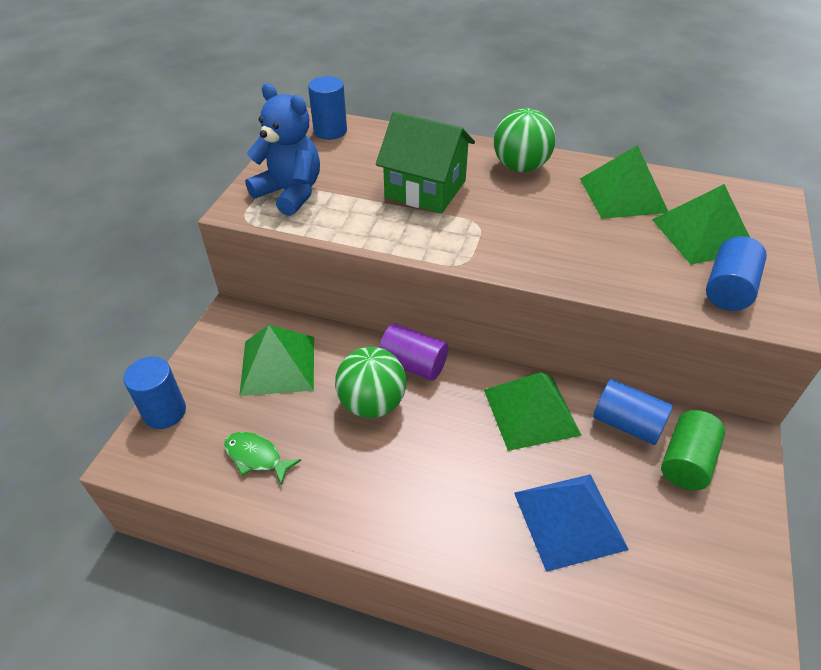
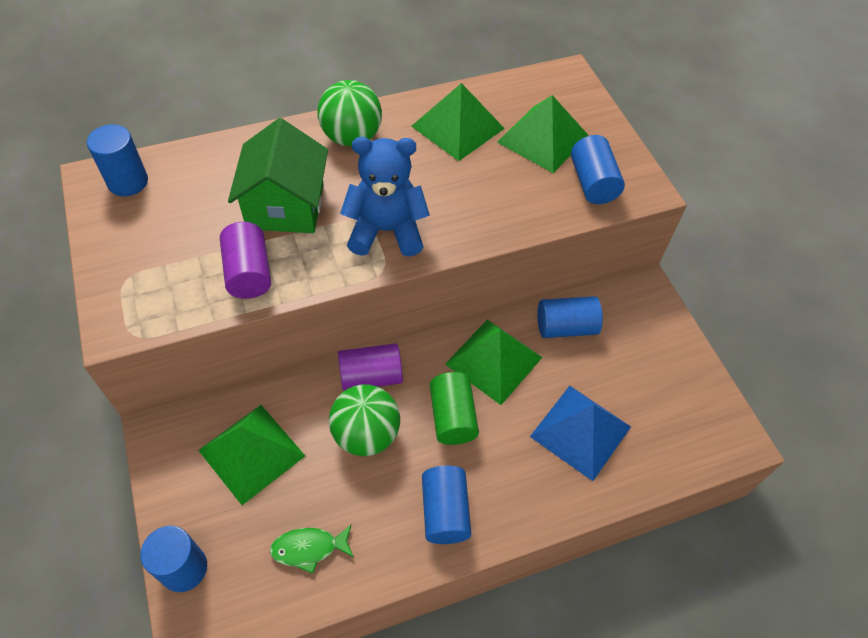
camera: 40 degrees left, 10 degrees up
blue teddy bear [245,84,320,216] -> blue teddy bear moved to [340,137,430,257]
green house [376,112,475,214] -> green house turned 75 degrees counterclockwise [228,118,328,233]
green cylinder [661,410,725,490] -> green cylinder moved to [430,372,479,445]
none -> purple cylinder [220,222,271,299]
none -> blue cylinder [422,466,471,544]

